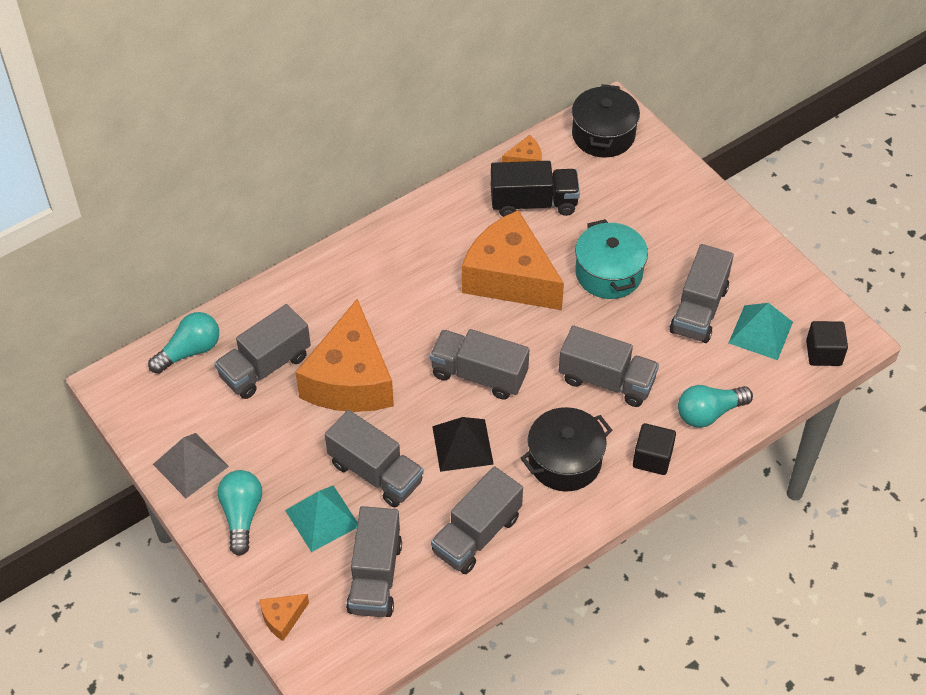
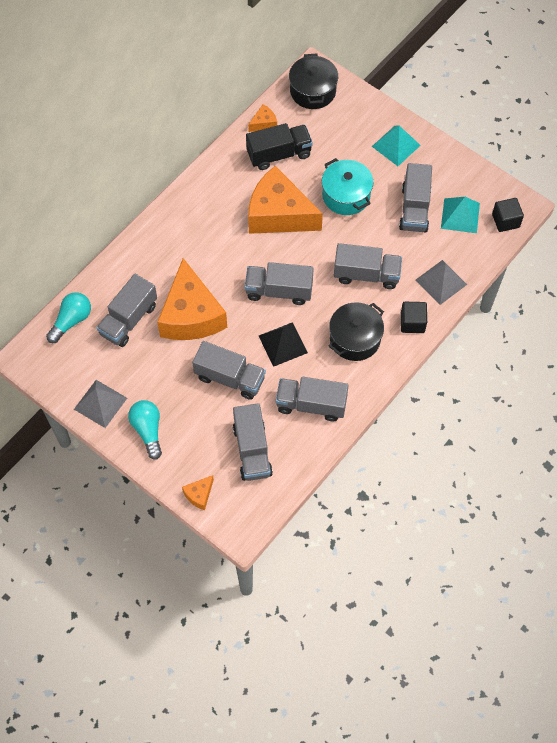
camera: 15 degrees left, 10 degrees up
turquoise pyramid [285,485,358,552] -> turquoise pyramid moved to [372,125,421,166]
grey truck [431,466,523,574] -> grey truck turned 75 degrees clockwise [276,377,349,421]
turquoise light bulb [678,385,753,428] -> grey pyramid [416,260,467,305]

